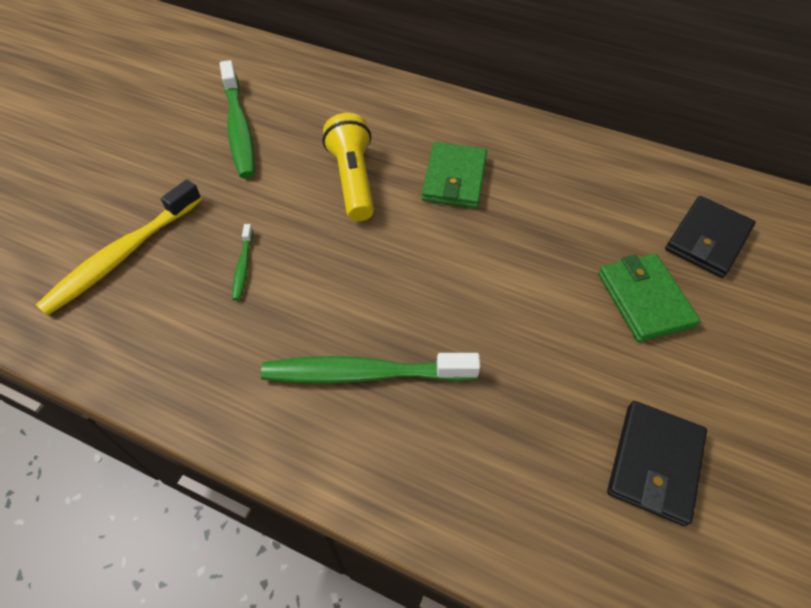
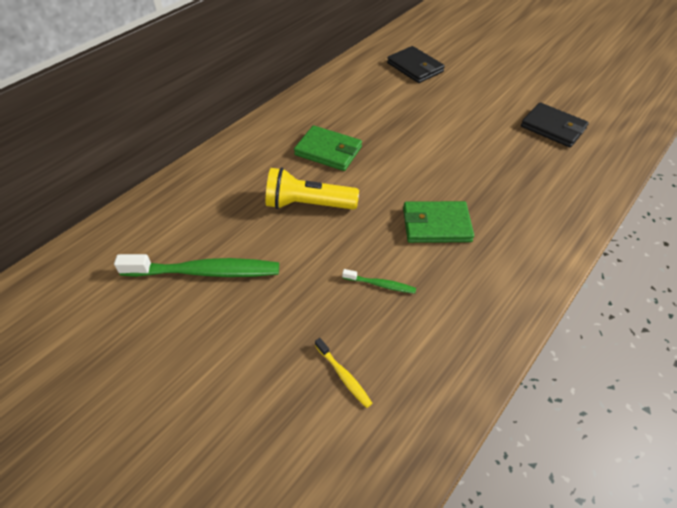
camera: 75 degrees left, 5 degrees down
yellow toothbrush [36,179,202,316] -> yellow toothbrush [315,338,372,408], size x0.47
green toothbrush [261,353,481,383] -> none
green wallet [598,254,701,342] -> green wallet moved to [403,201,474,243]

